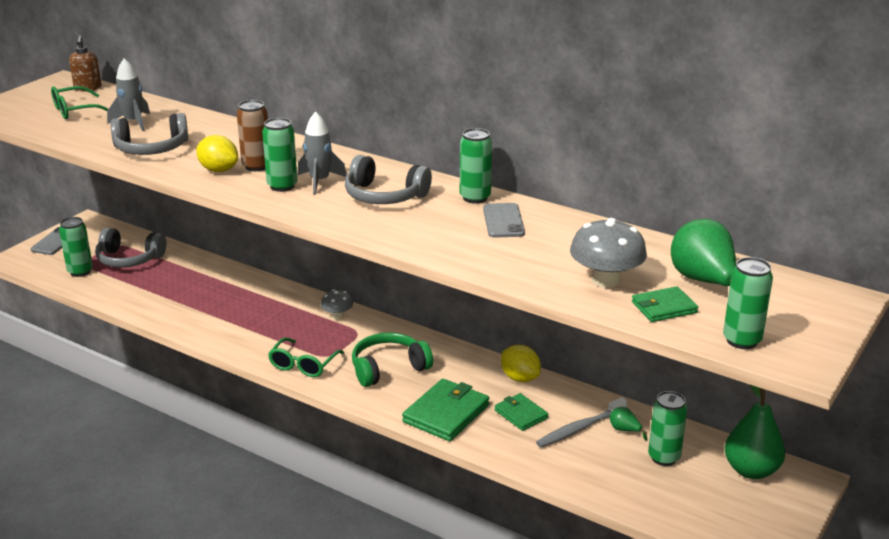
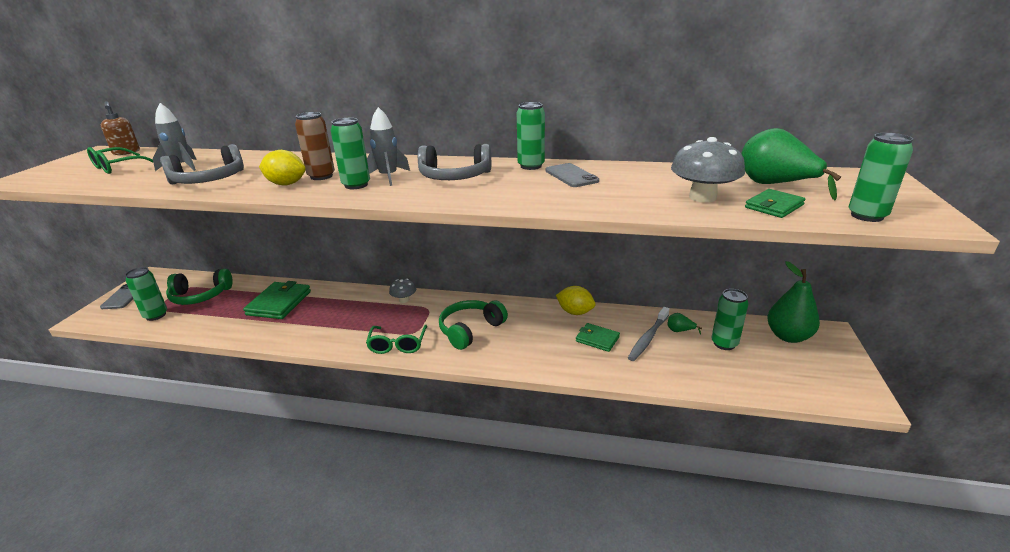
camera: 20 degrees left, 0 degrees up
grey headphones [95,228,166,268] -> green headphones [166,269,232,305]
green wallet [402,379,489,441] -> green wallet moved to [243,281,311,319]

